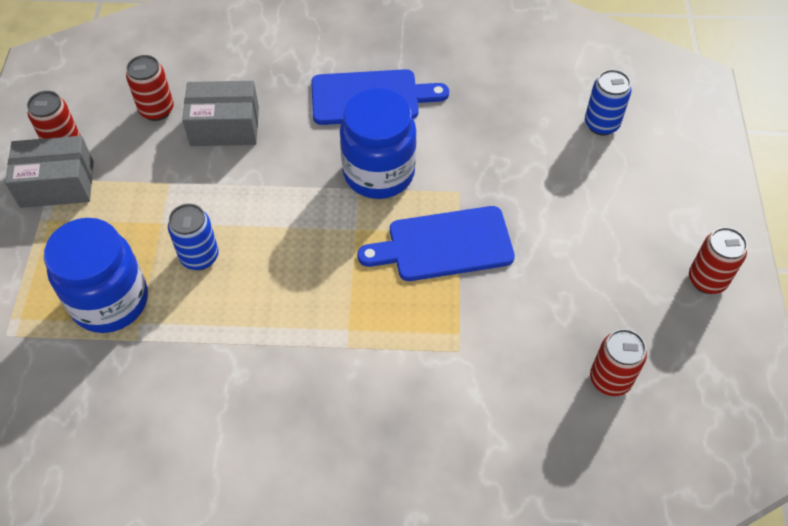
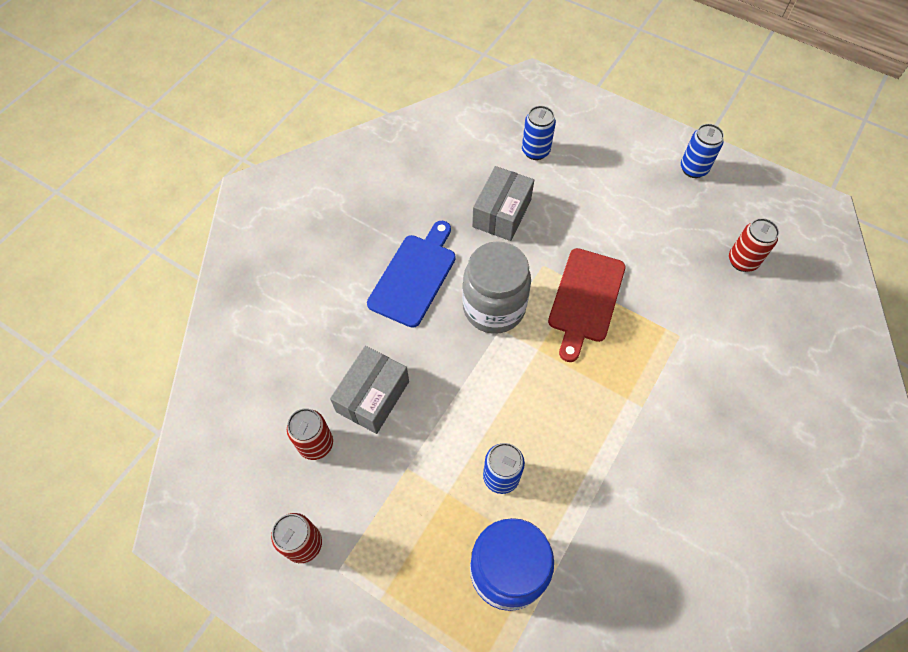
camera: 60 degrees left, 5 degrees up
grey box [5,136,94,208] -> grey box moved to [472,166,534,241]
blue jar [340,88,417,199] -> grey jar [462,241,531,334]
blue cutting board [358,206,515,281] -> red cutting board [548,248,626,362]
red can [689,227,748,294] -> blue can [681,124,724,178]

